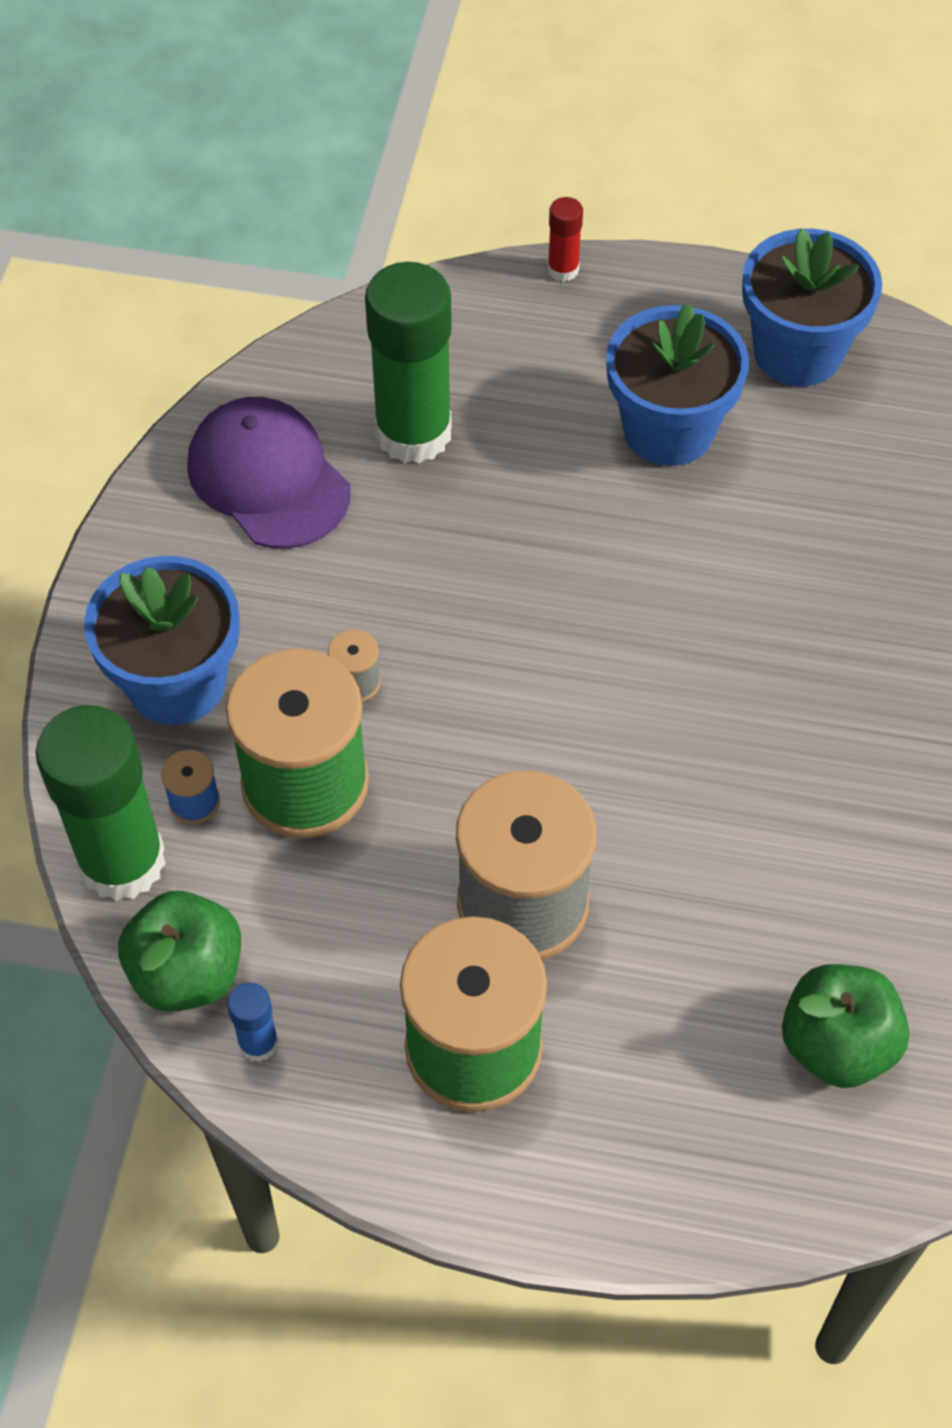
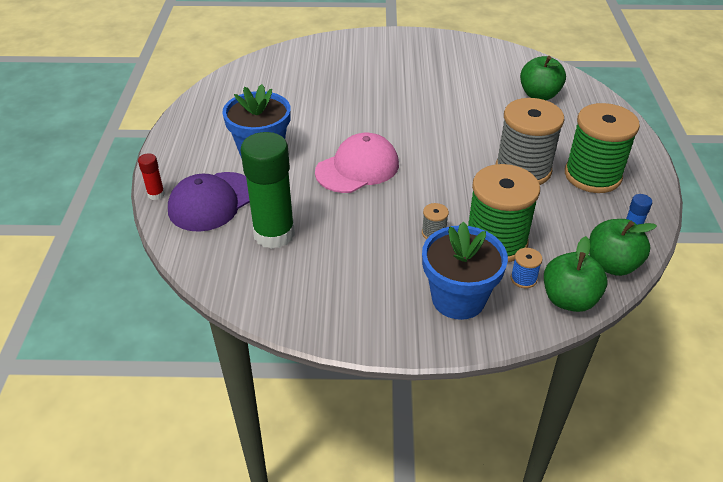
camera: 100 degrees left, 15 degrees down
green glue stick [36,705,166,901] -> green apple [544,236,608,312]
purple cap [187,397,351,549] -> purple cap moved to [168,172,250,232]
blue flower pot [742,228,882,386] -> none
none -> pink cap [315,133,399,193]

